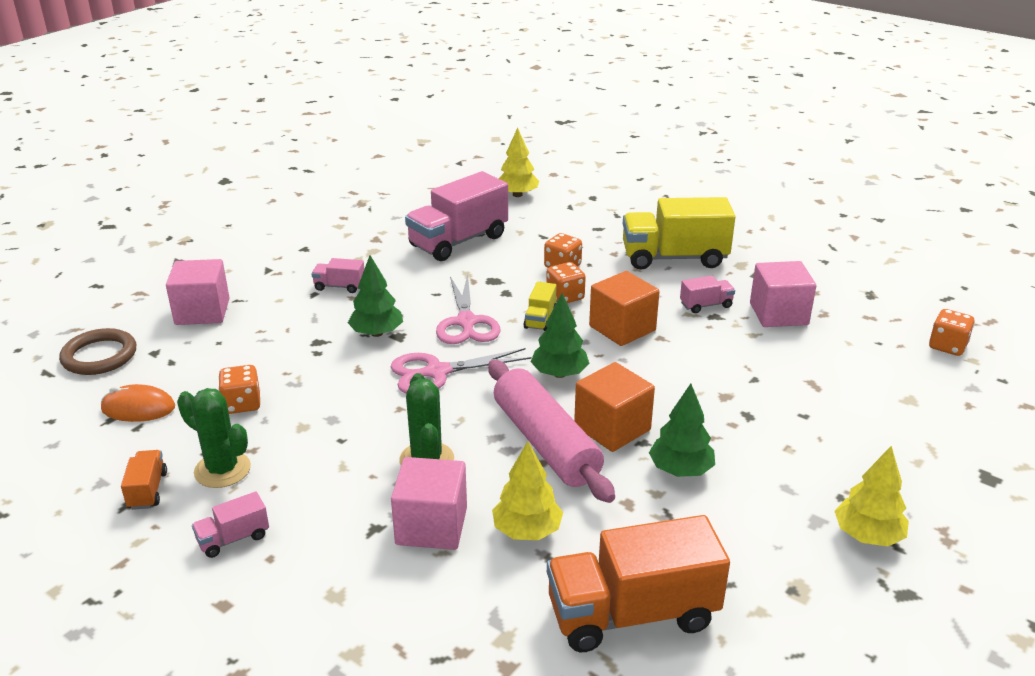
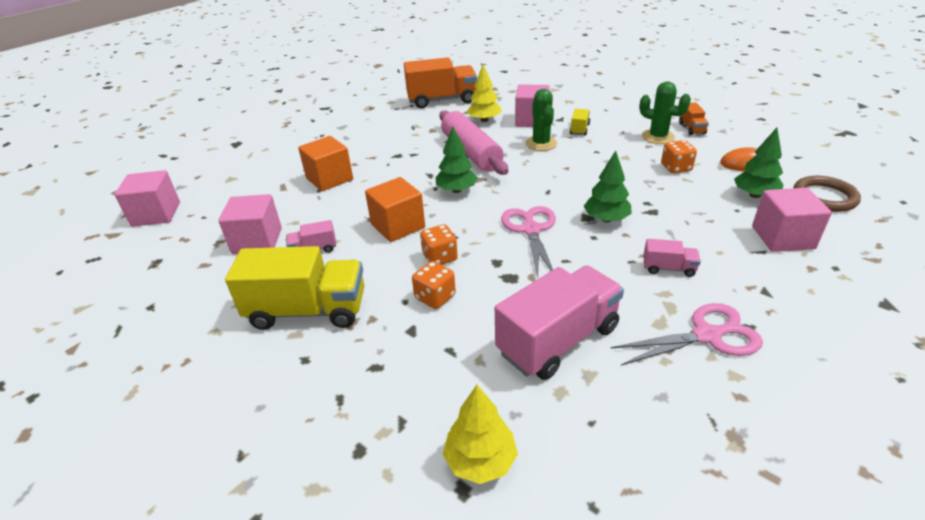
camera: 175 degrees left, 5 degrees up
pink truck [192,491,269,558] -> none
pink scissors [391,348,532,393] -> pink scissors moved to [611,303,763,365]
yellow truck [524,282,557,331] -> yellow truck moved to [570,109,590,136]
orange cube [574,362,655,452] -> orange cube moved to [298,136,353,191]
green tree [649,384,715,477] -> green tree moved to [734,128,783,198]
yellow tree [835,446,909,546] -> none
orange dice [929,309,975,356] -> pink cube [114,170,180,227]

